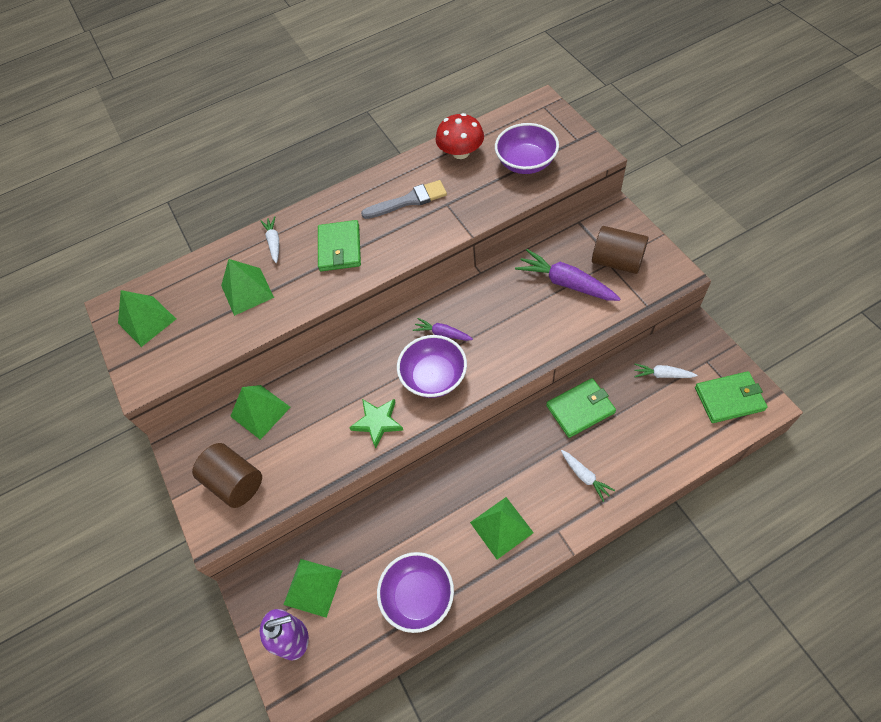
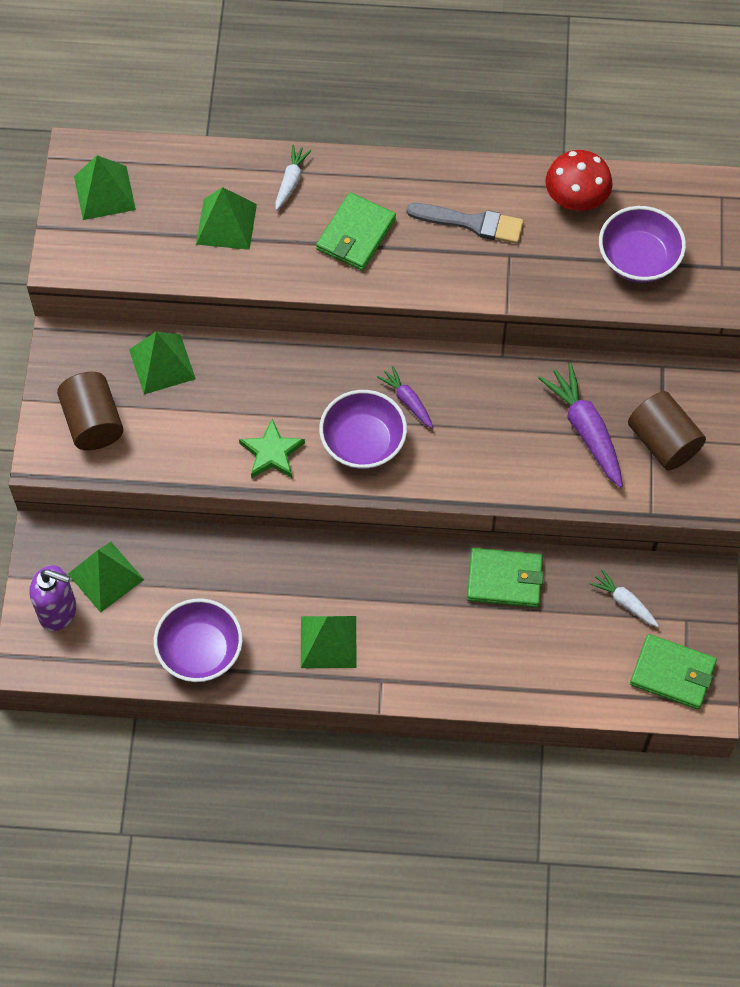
camera: 25 degrees right, 5 degrees up
white carrot [561,450,615,502] -> none

